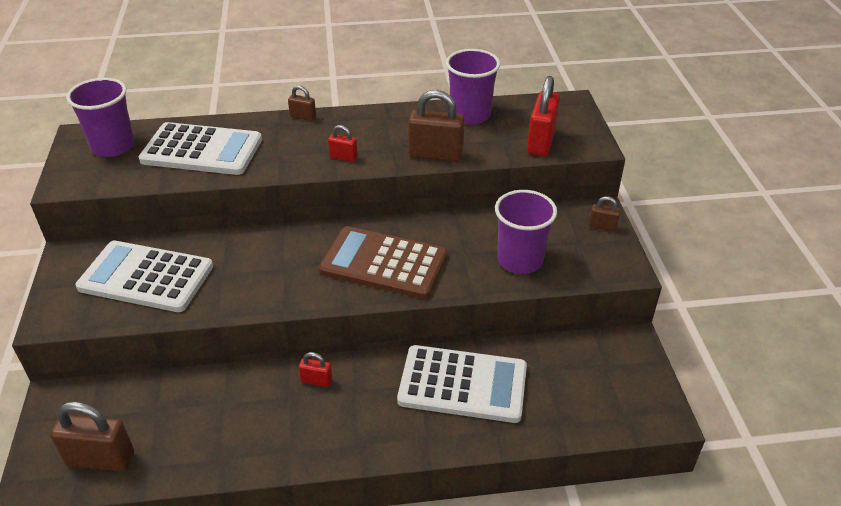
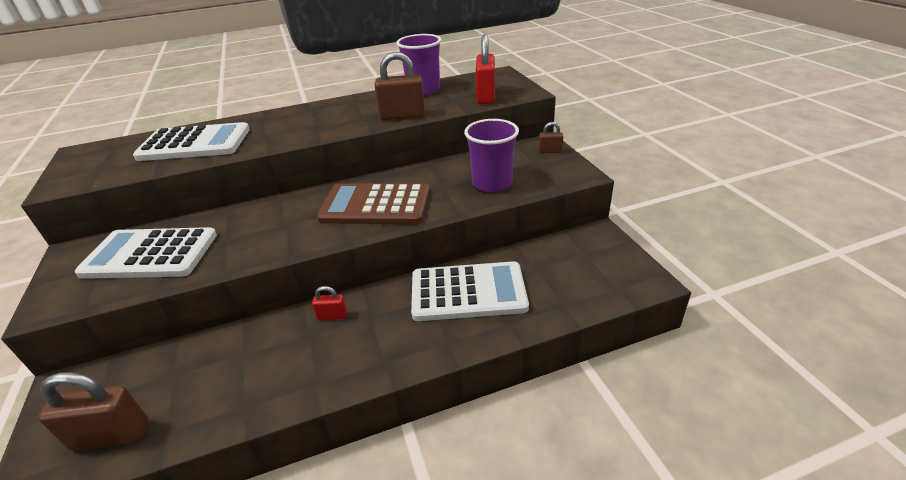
camera: 10 degrees left, 5 degrees down
purple cup [66,78,135,157] -> none
brown padlock [288,86,316,121] -> none
red padlock [328,125,358,162] -> none

